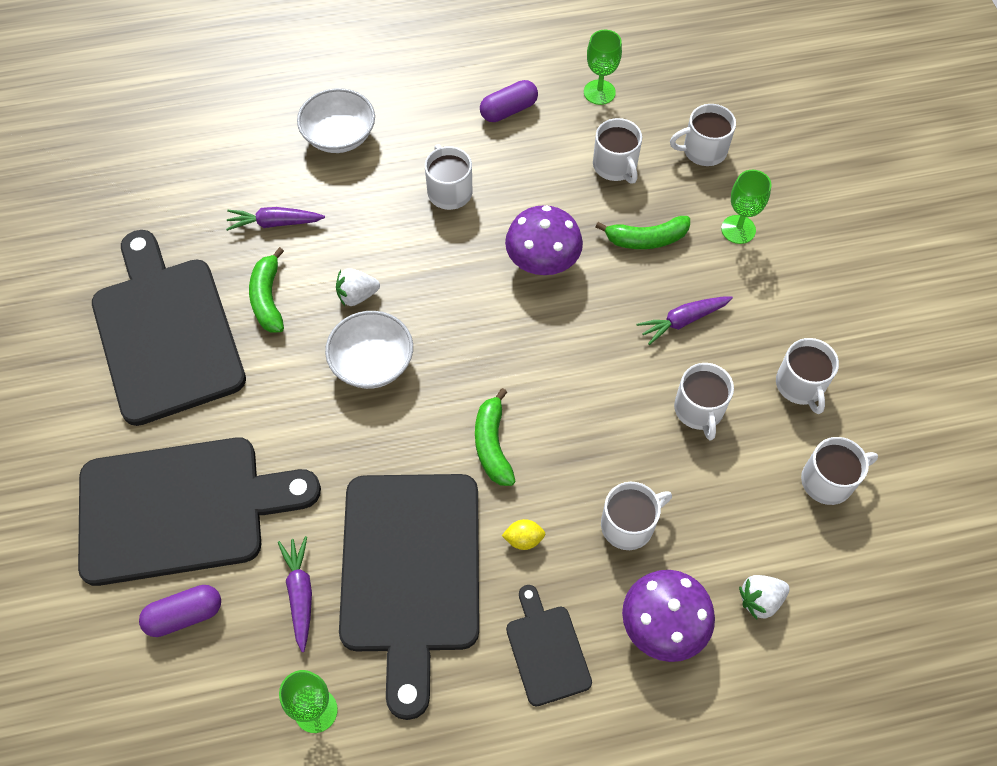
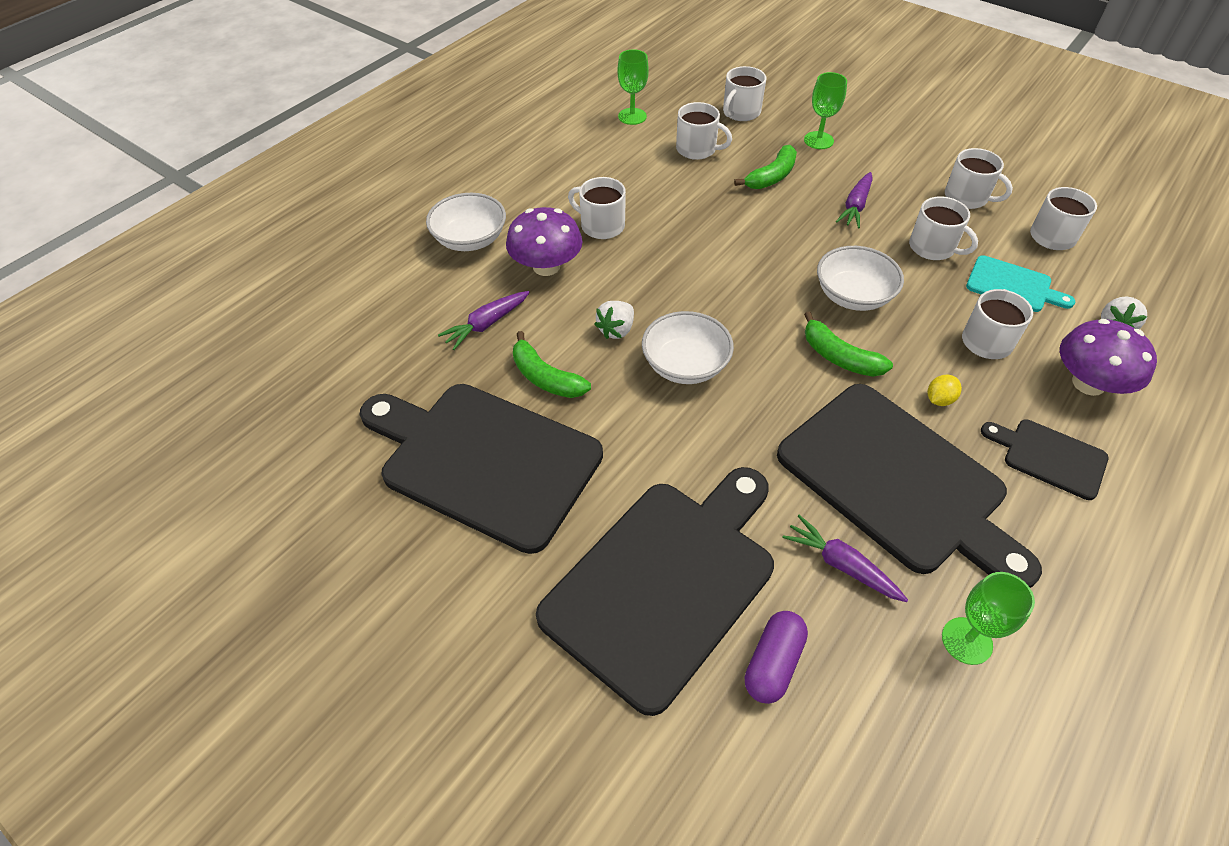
camera: 40 degrees left, 10 degrees down
purple capsule [480,80,538,122] -> none
purple mushroom [505,205,583,275] -> purple mushroom moved to [506,207,582,276]
none -> white bowl [817,246,904,311]
none -> turquoise cutting board [966,255,1075,312]

